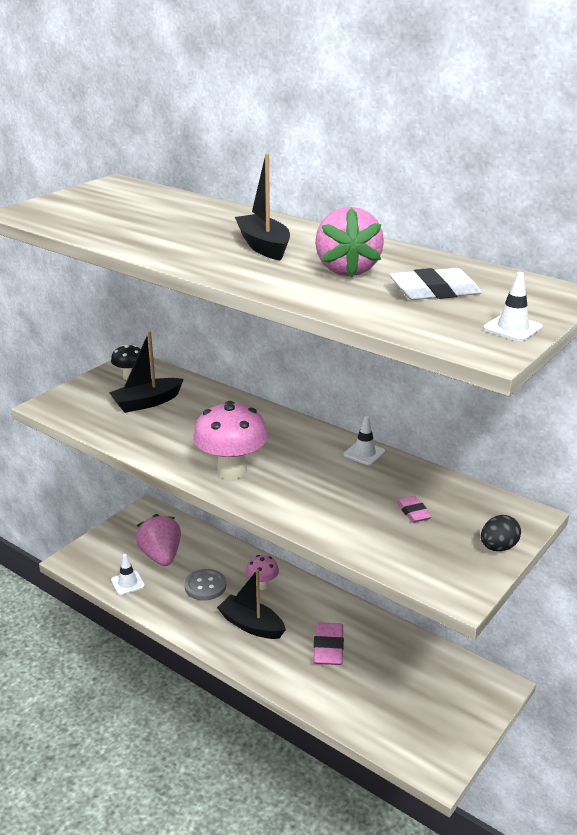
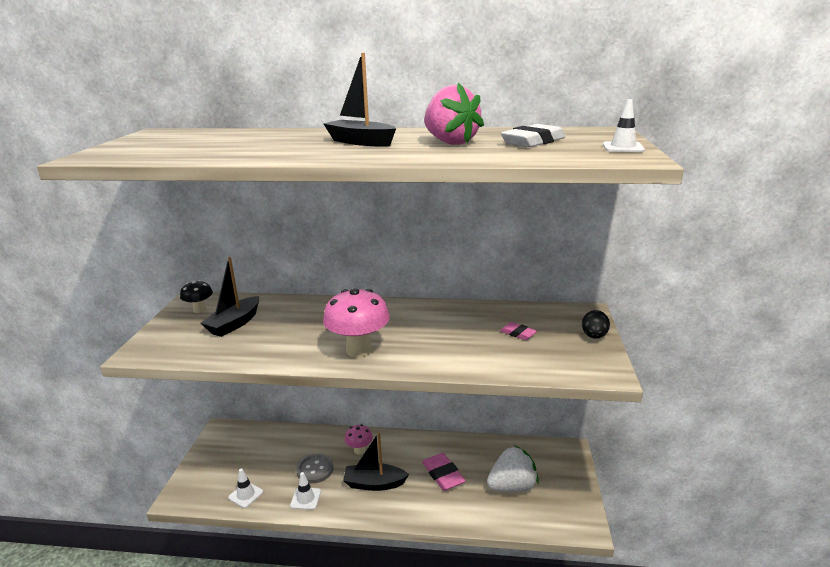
camera: 30 degrees left, 5 degrees down
pink strawberry [136,514,181,566] -> none
white traffic cone [344,416,386,465] -> white traffic cone moved to [290,472,321,510]
none -> white strawberry [487,446,539,492]

